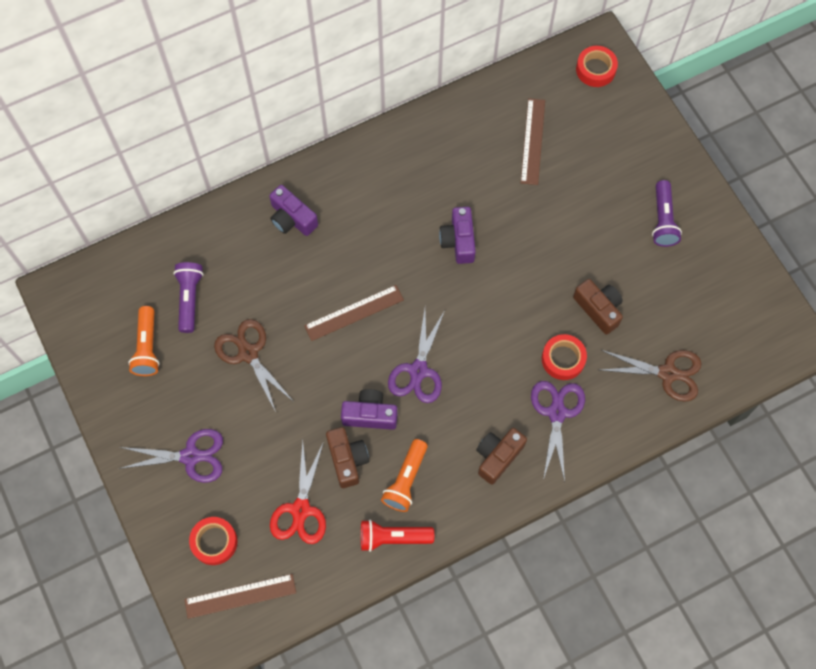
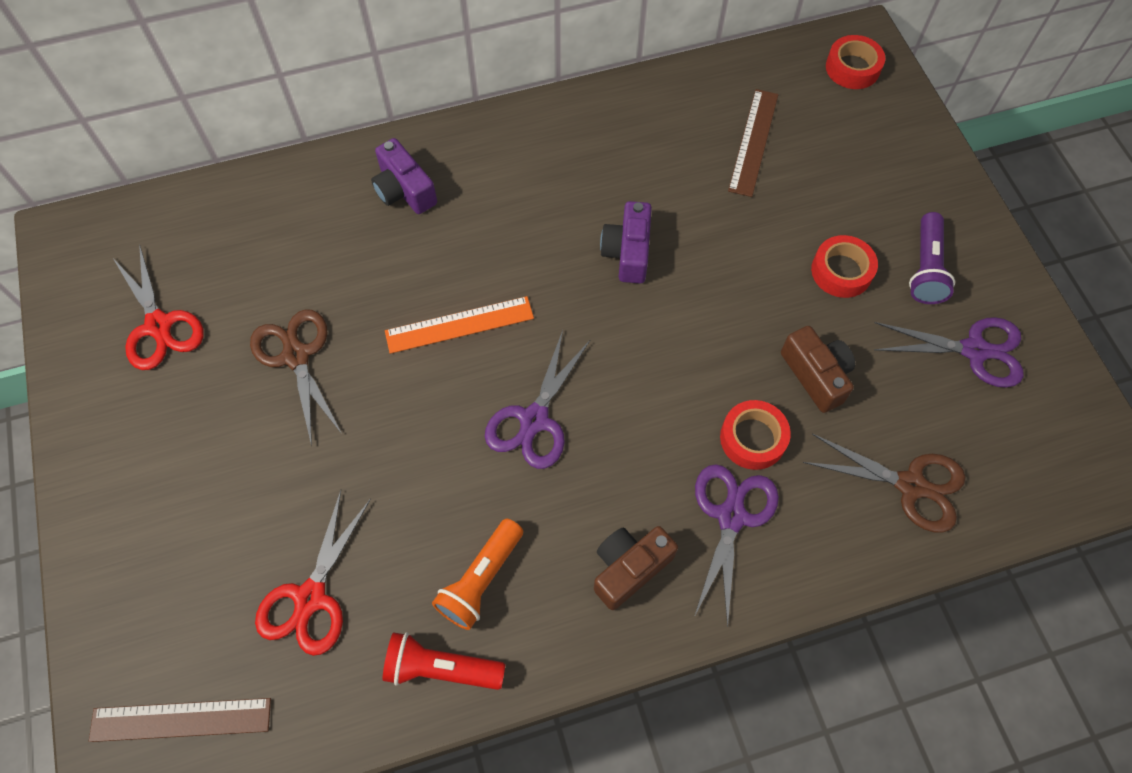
camera: 10 degrees right, 5 degrees down
purple scissors [118,429,223,483] -> purple scissors moved to [874,317,1024,388]
orange flashlight [128,306,160,376] -> red scissors [112,244,204,370]
purple flashlight [174,262,204,333] -> none
red tape [189,517,237,565] -> red tape moved to [811,235,878,298]
brown ruler [304,285,404,341] -> orange ruler [385,296,534,354]
brown camera [326,427,369,488] -> none
purple camera [341,389,397,430] -> none

